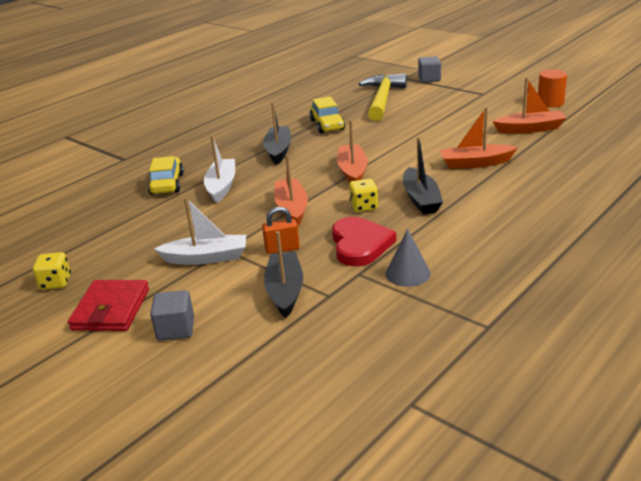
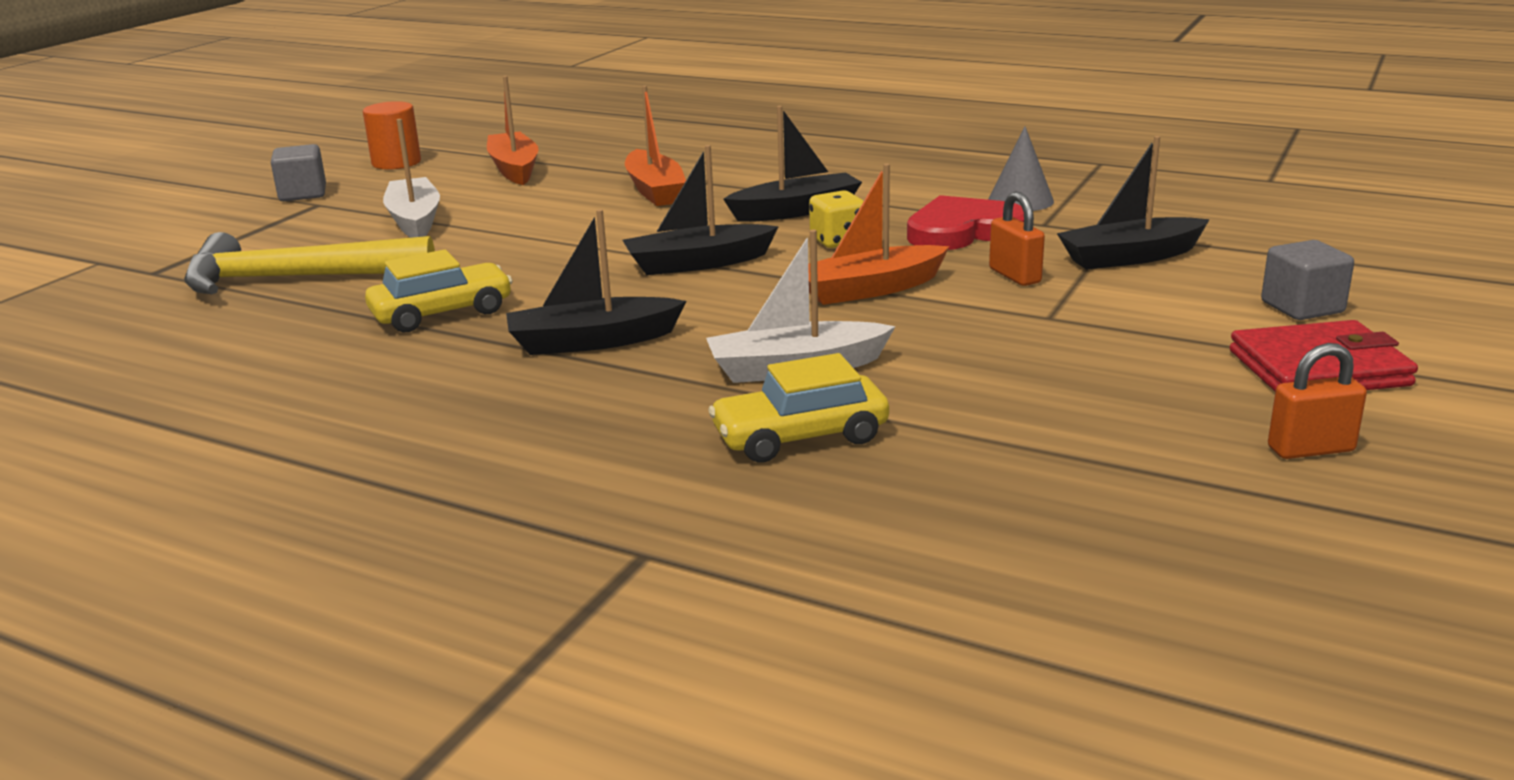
camera: 105 degrees left, 5 degrees down
yellow dice [33,252,71,290] -> orange padlock [1268,343,1367,459]
white boat [154,197,246,265] -> white boat moved to [383,119,440,238]
orange boat [337,120,368,183] -> black boat [623,145,779,275]
grey cube [418,56,441,83] -> grey cube moved to [271,144,326,201]

